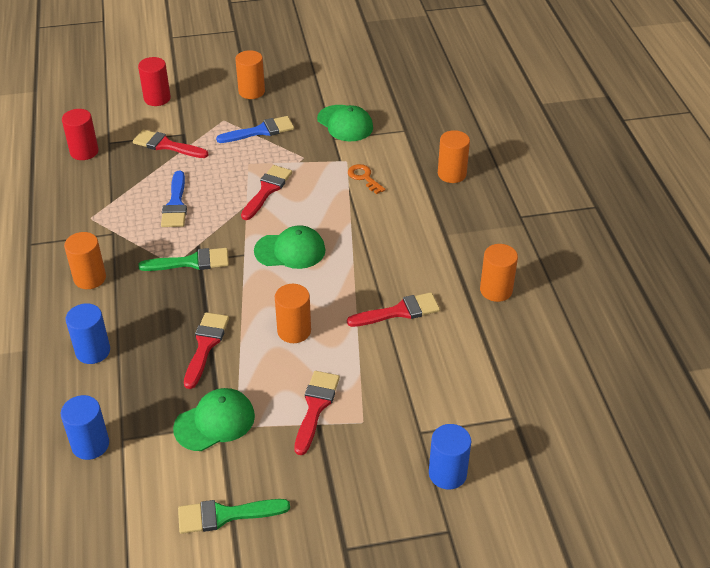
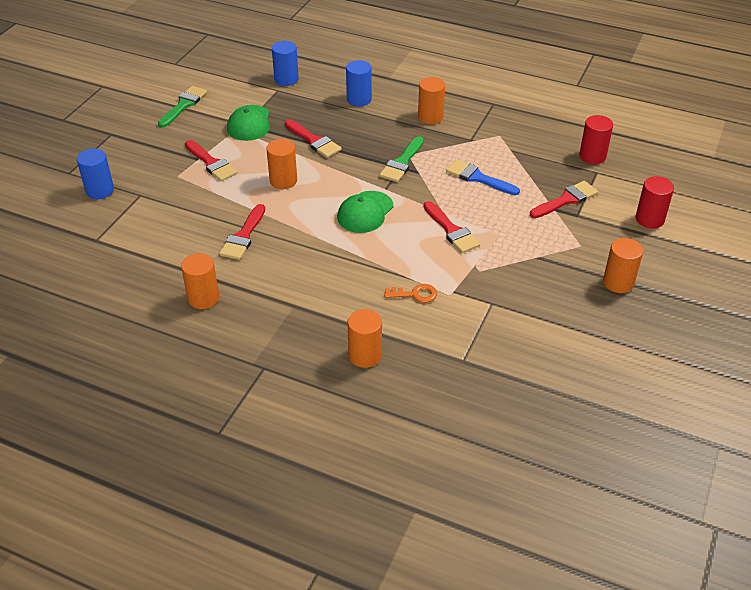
camera: 125 degrees right, 0 degrees up
blue brush [216,116,294,143] -> none
green cap [317,105,373,141] -> none

